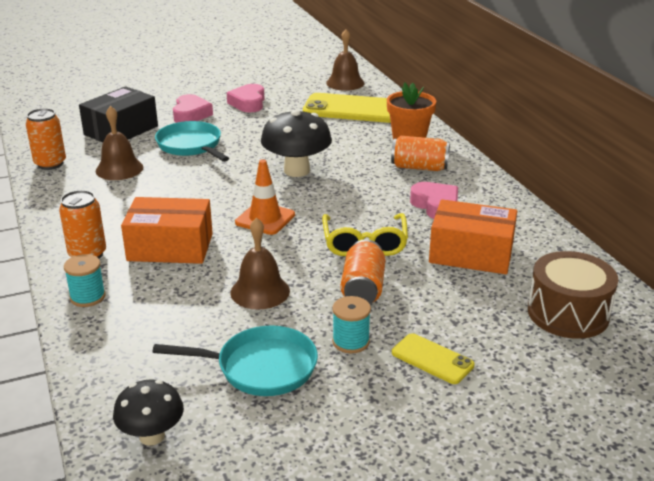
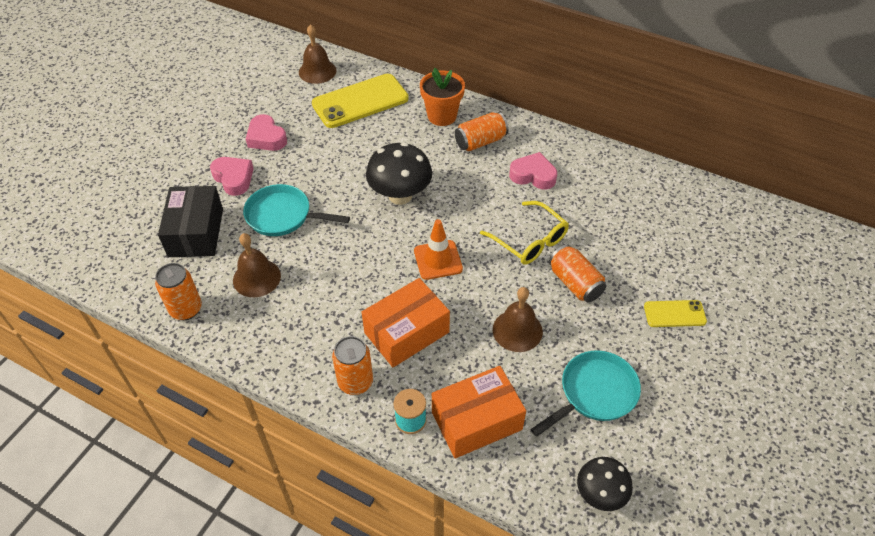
camera: 40 degrees left, 20 degrees up
turquoise spool [332,296,371,353] -> none
orange box [429,199,517,274] -> orange box moved to [432,366,526,459]
brown drum [528,251,618,339] -> none

